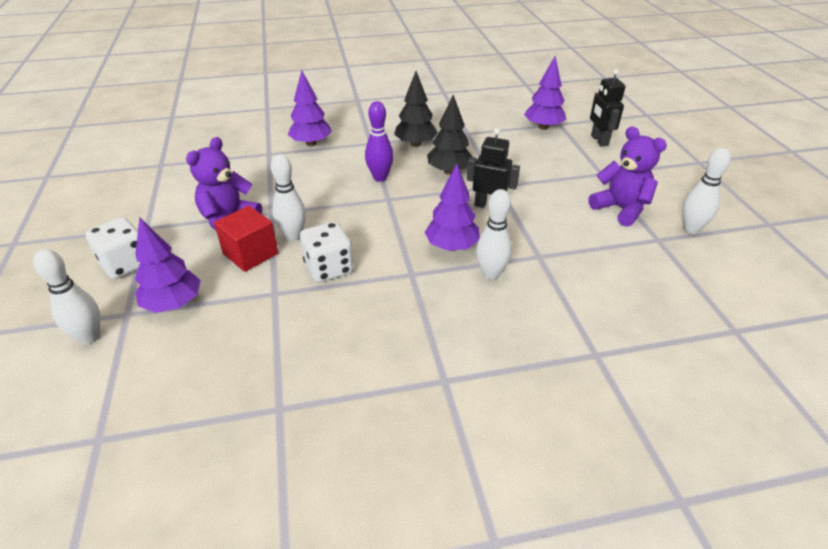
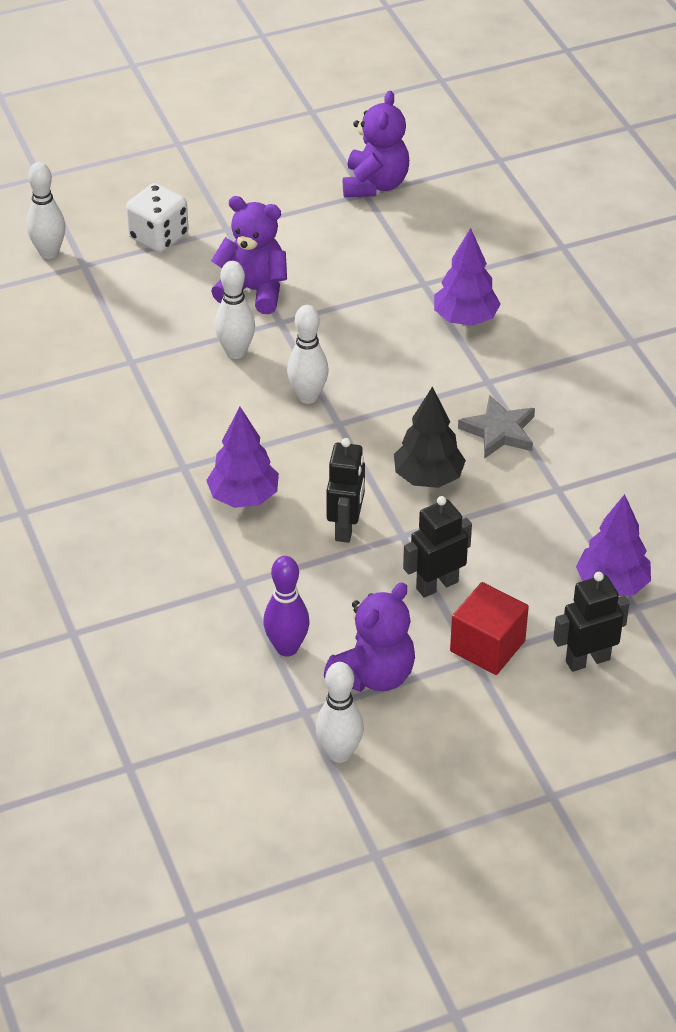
camera: 80 degrees right, 5 degrees up
purple tree [135,217,201,313] -> none
red cube [214,206,278,272] -> red cube moved to [450,582,529,675]
white dice [300,222,353,282] -> none
purple bowling pin [365,101,394,182] -> purple bowling pin moved to [263,556,310,657]
black tree [394,71,438,147] -> grey star [458,395,535,459]
white bowling pin [476,189,512,280] -> white bowling pin moved to [287,305,329,404]
none -> purple teddy bear [343,91,409,197]
none -> black robot [403,496,472,598]

